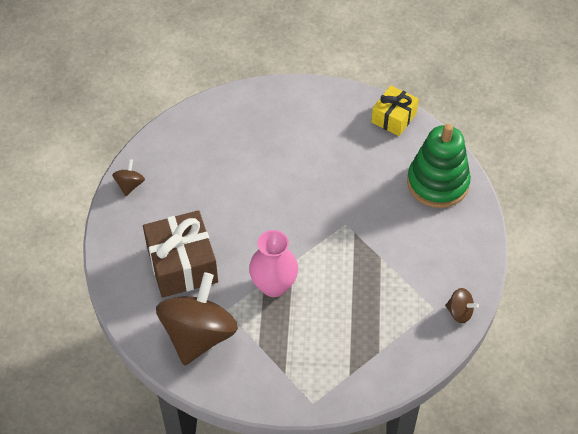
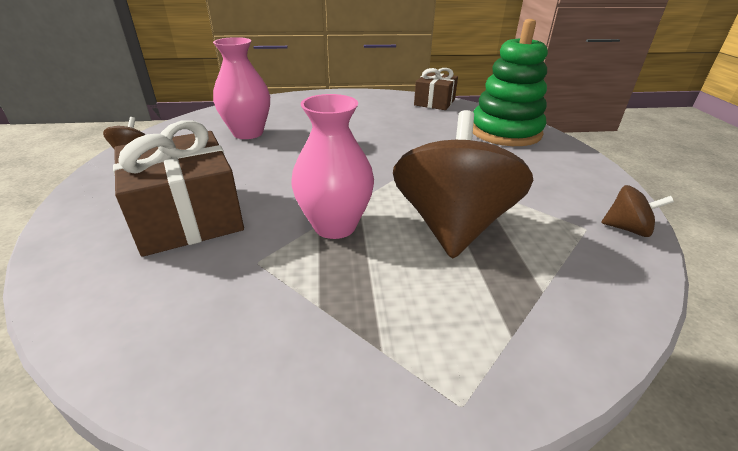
camera: 10 degrees left, 20 degrees down
brown spinning top [156,272,238,366] -> brown spinning top moved to [393,110,533,259]
yellow gift [371,85,419,136] -> brown gift [414,68,458,110]
none -> pink vase [213,37,270,139]

